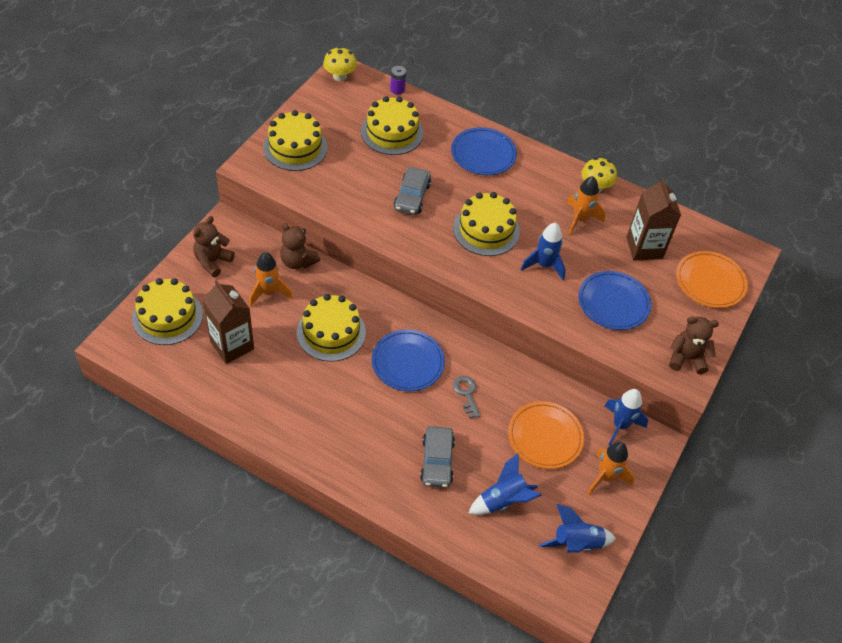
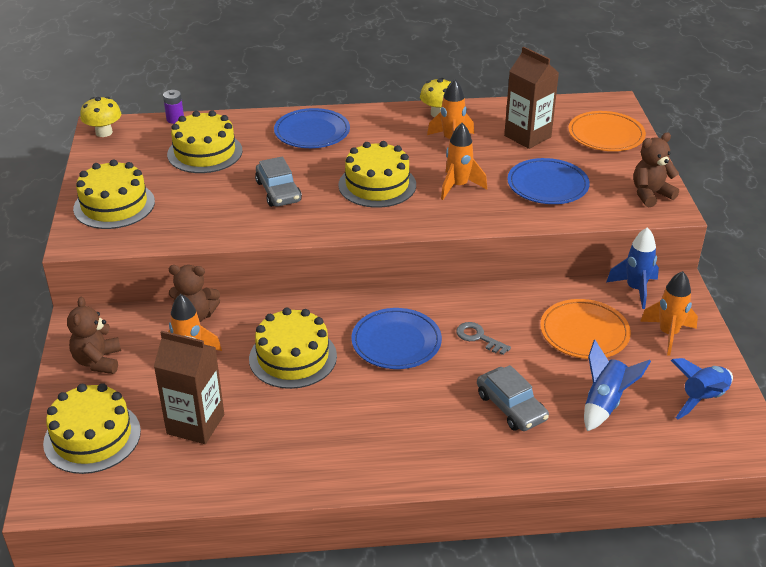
camera: 30 degrees left, 15 degrees down
blue rocket [521,223,566,280] -> orange rocket [441,123,487,200]

